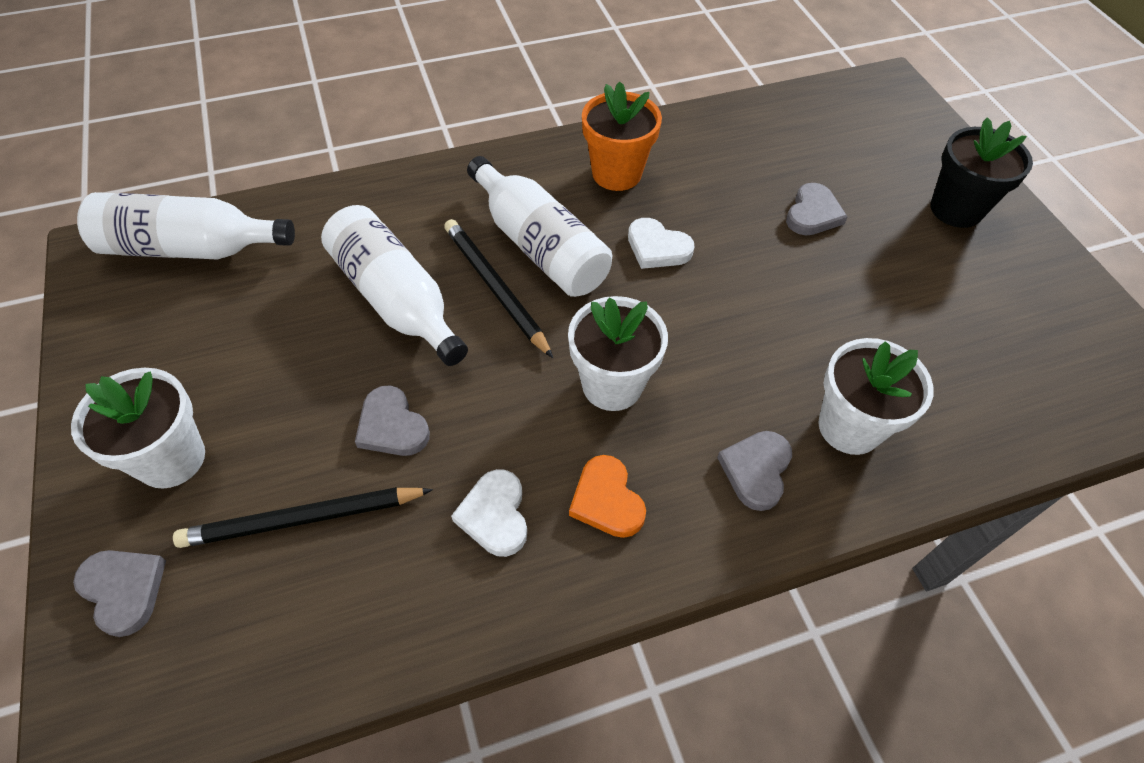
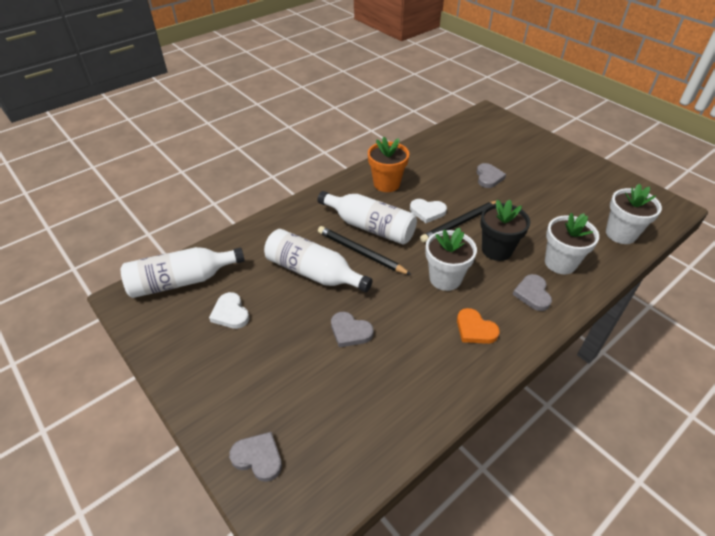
camera: 20 degrees left, 10 degrees down
white flower pot [71,368,205,488] -> white flower pot moved to [606,183,662,244]
black pencil [173,487,433,548] -> black pencil moved to [420,200,501,242]
white heart [451,469,527,557] -> white heart moved to [209,292,250,329]
black flower pot [930,117,1033,228] -> black flower pot moved to [480,199,530,261]

